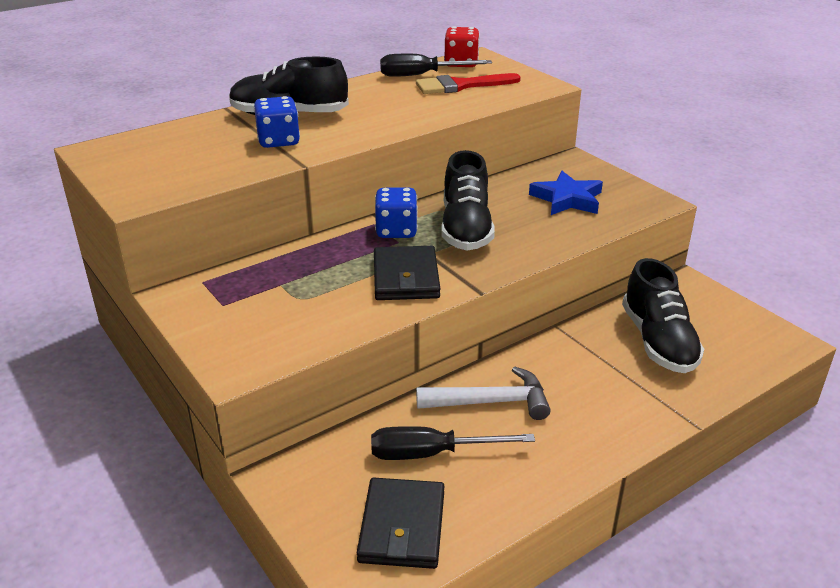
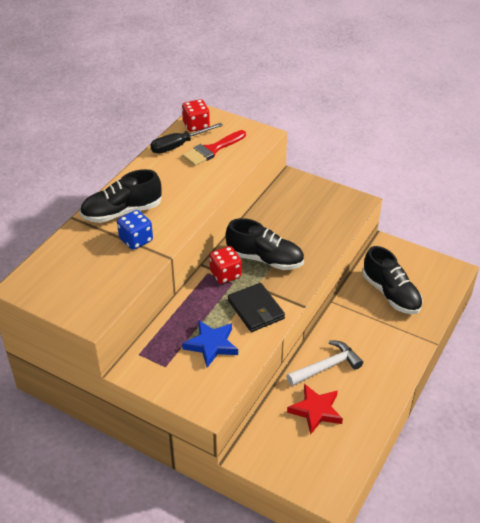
camera: 25 degrees left, 10 degrees up
black wallet [357,478,444,569] -> none
black screwdriver [371,426,535,460] -> red star [287,384,343,435]
blue dice [375,187,418,238] -> red dice [209,246,242,284]
black shoe [442,150,495,250] -> black shoe turned 45 degrees counterclockwise [226,218,304,270]
blue star [529,171,603,215] -> blue star moved to [182,320,238,368]

